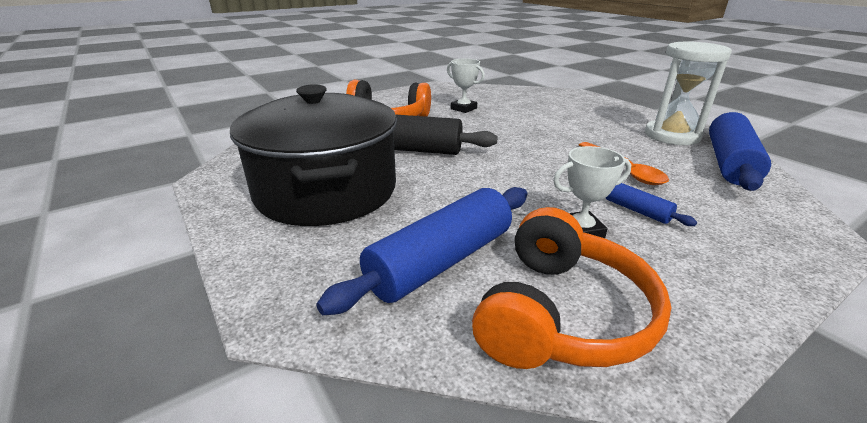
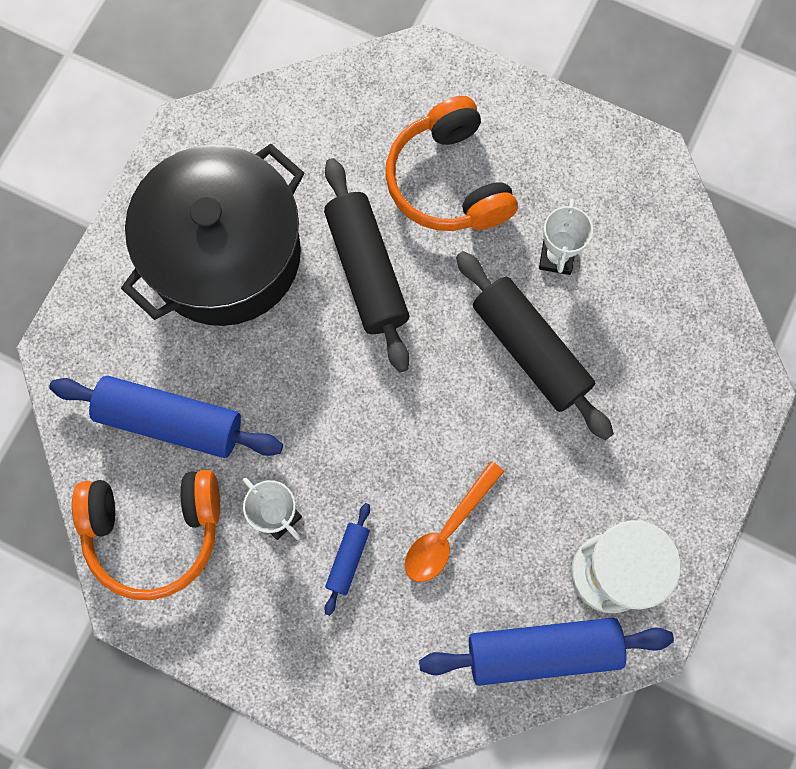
camera: 60 degrees right, 45 degrees up
none -> black rolling pin [456,251,614,440]

